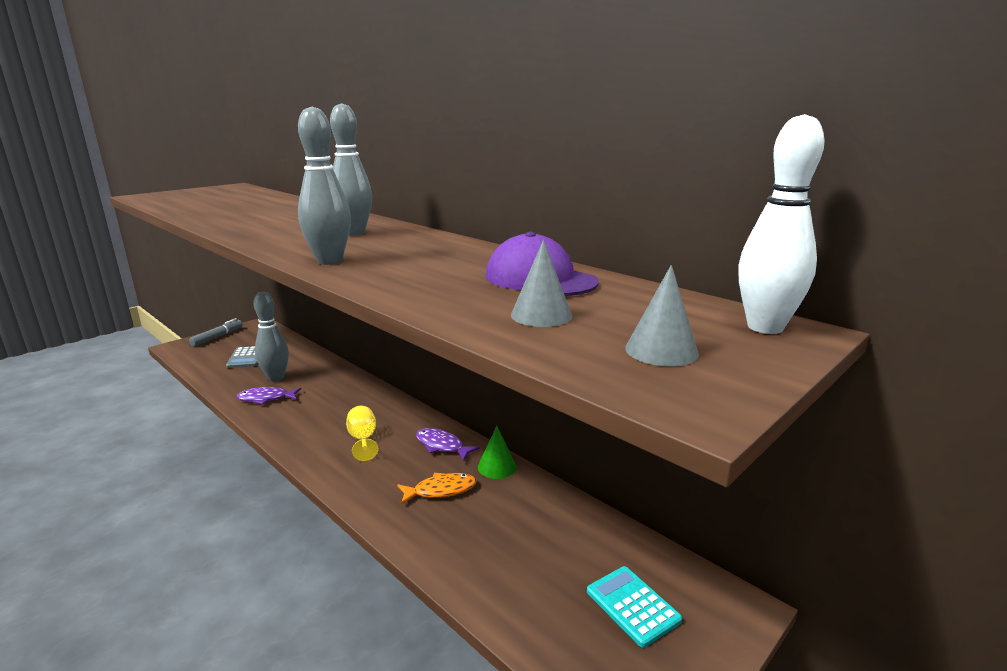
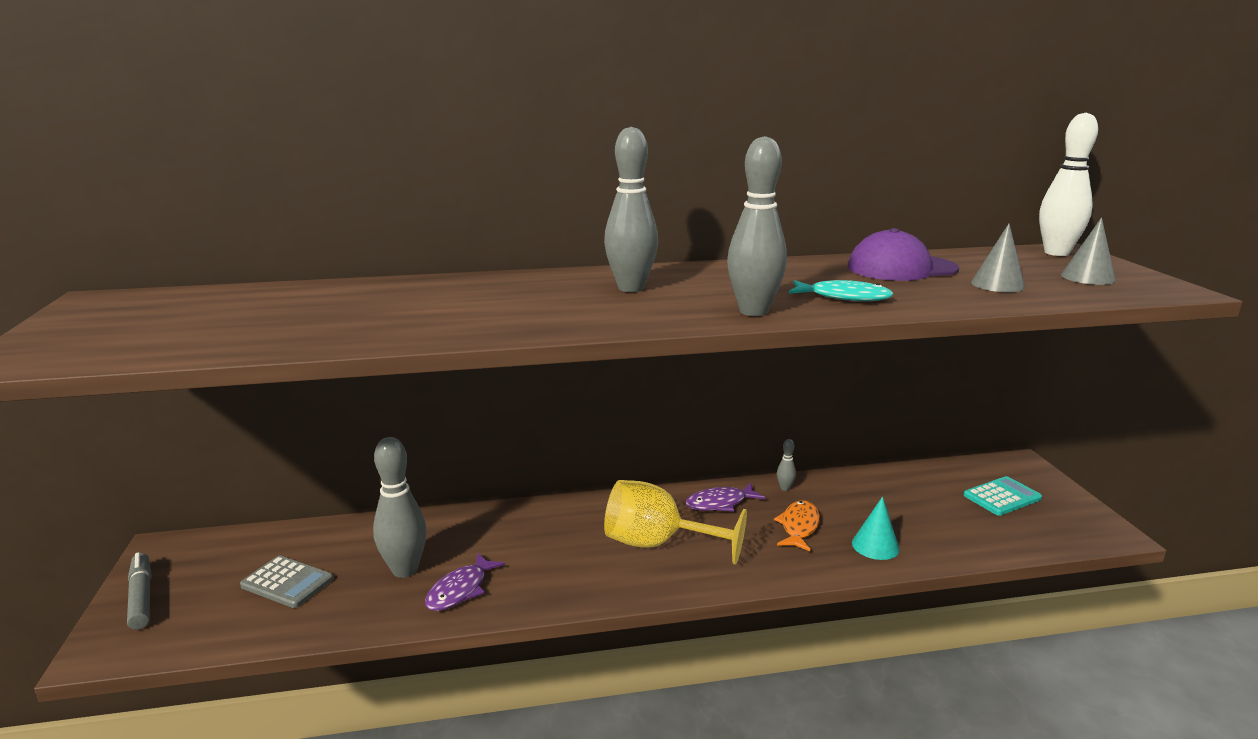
camera: 55 degrees left, 0 degrees up
yellow goblet [346,406,378,461] -> yellow goblet [604,480,747,565], size x1.72
green cone [478,426,516,479] -> grey bowling pin [777,439,796,491]
turquoise calculator [587,566,682,648] -> turquoise calculator turned 150 degrees clockwise [964,476,1042,516]
none -> turquoise fish [789,280,894,301]
none -> turquoise cone [852,496,900,560]

